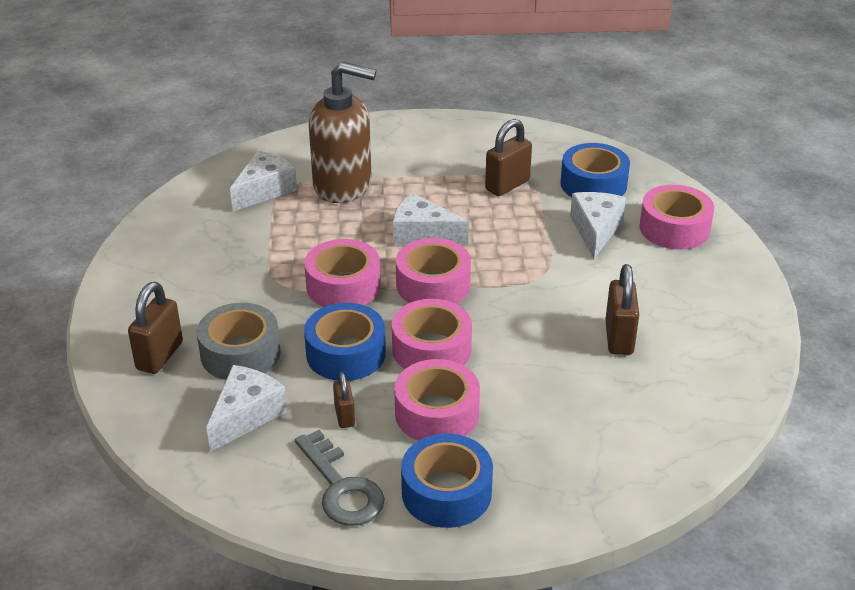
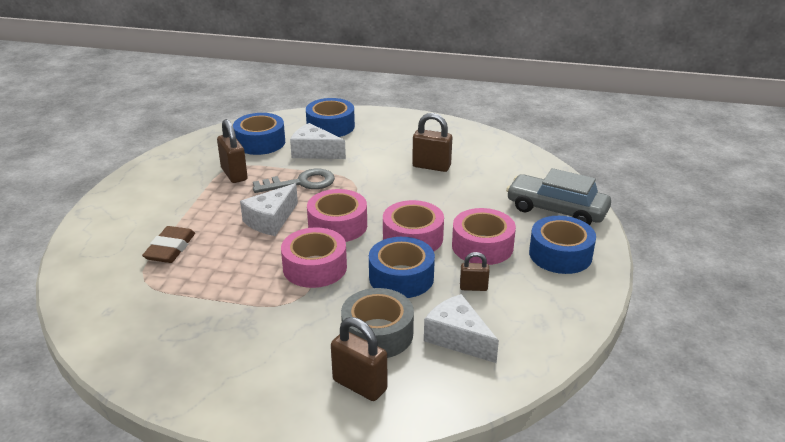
camera: 75 degrees left, 5 degrees down
white cheese [230,151,297,211] -> none
grey key [295,430,385,526] -> grey key moved to [253,169,335,193]
brown soap dispenser [309,62,376,203] -> brown eraser [142,226,195,263]
pink tape [639,185,714,250] -> blue tape [306,98,355,137]
none -> grey car [506,168,611,225]

